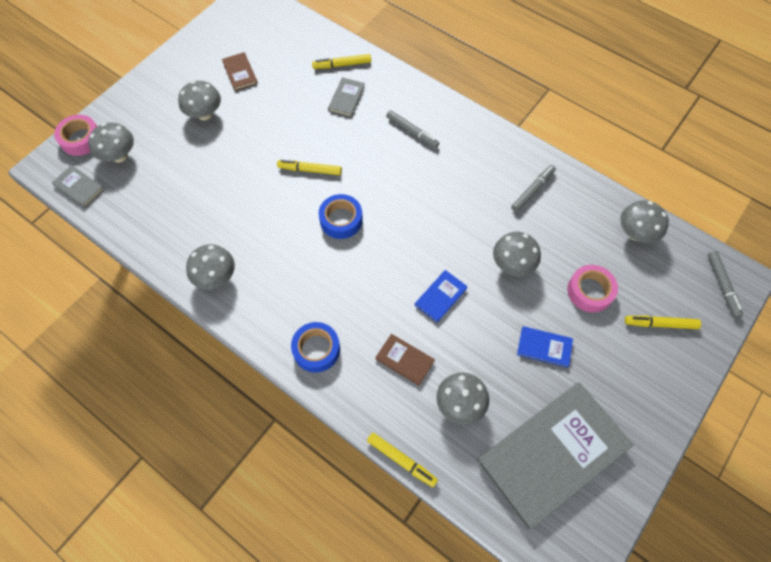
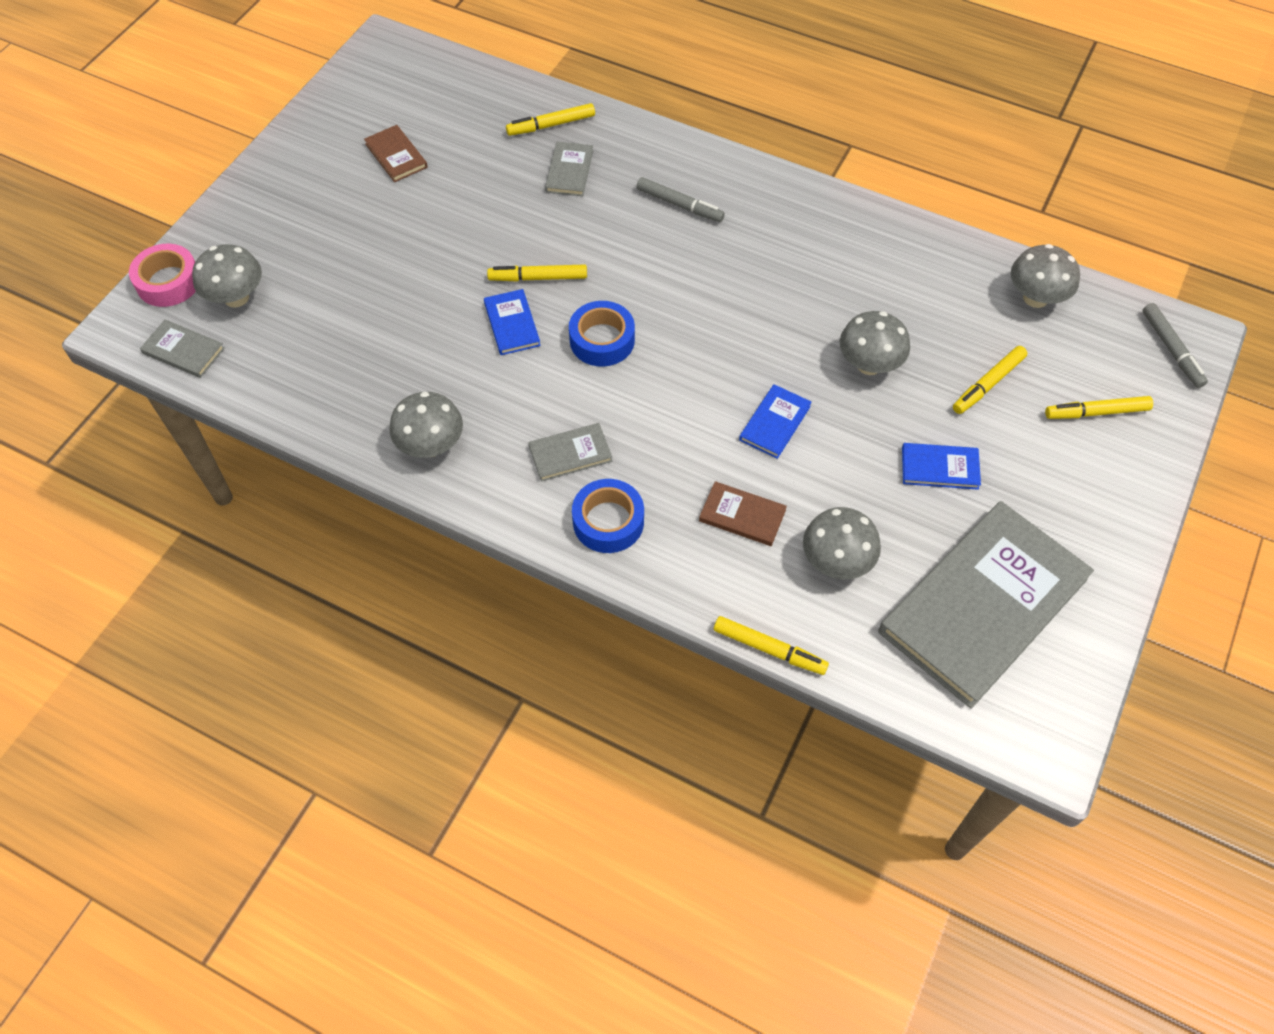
camera: 10 degrees left, 5 degrees down
grey mushroom [178,81,221,120] -> none
grey marker [511,165,556,212] -> none
pink tape [567,265,618,313] -> yellow marker [953,346,1027,414]
none -> blue book [484,289,541,355]
none -> grey book [528,423,612,482]

